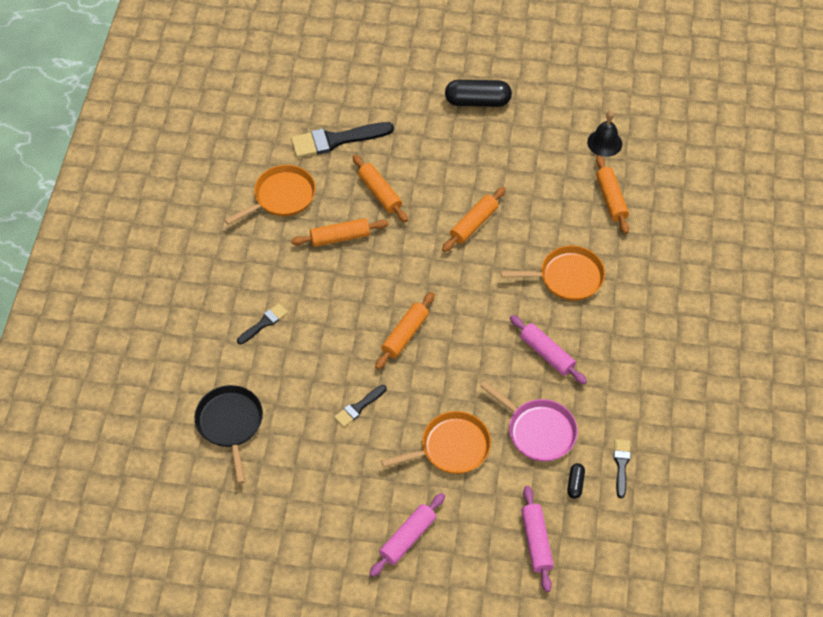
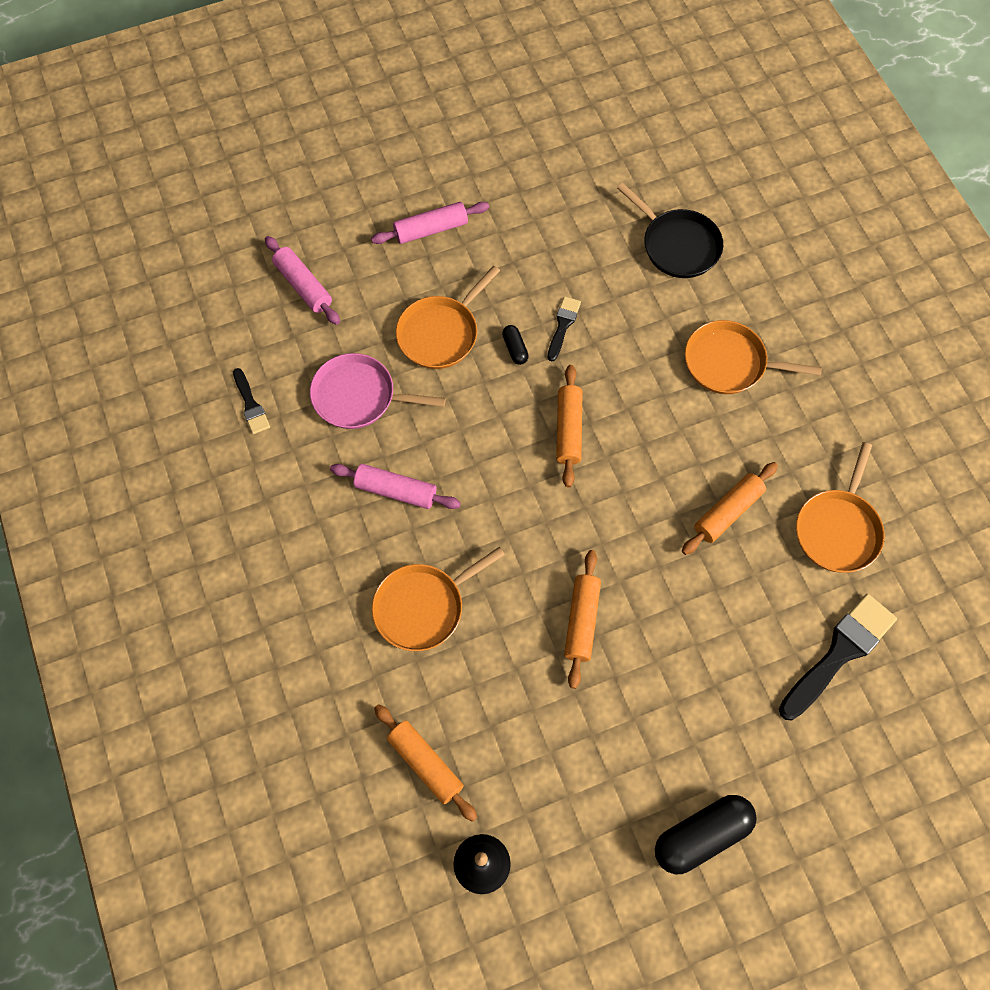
camera: 150 degrees right, 10 degrees up
black brush [237,303,288,344] -> orange pan [685,320,822,394]
orange rolling pin [353,155,408,222] -> none
pink rolling pin [370,493,445,577] -> pink rolling pin turned 60 degrees clockwise [371,202,489,244]
black capsule [567,463,585,499] -> black capsule moved to [502,325,529,365]

